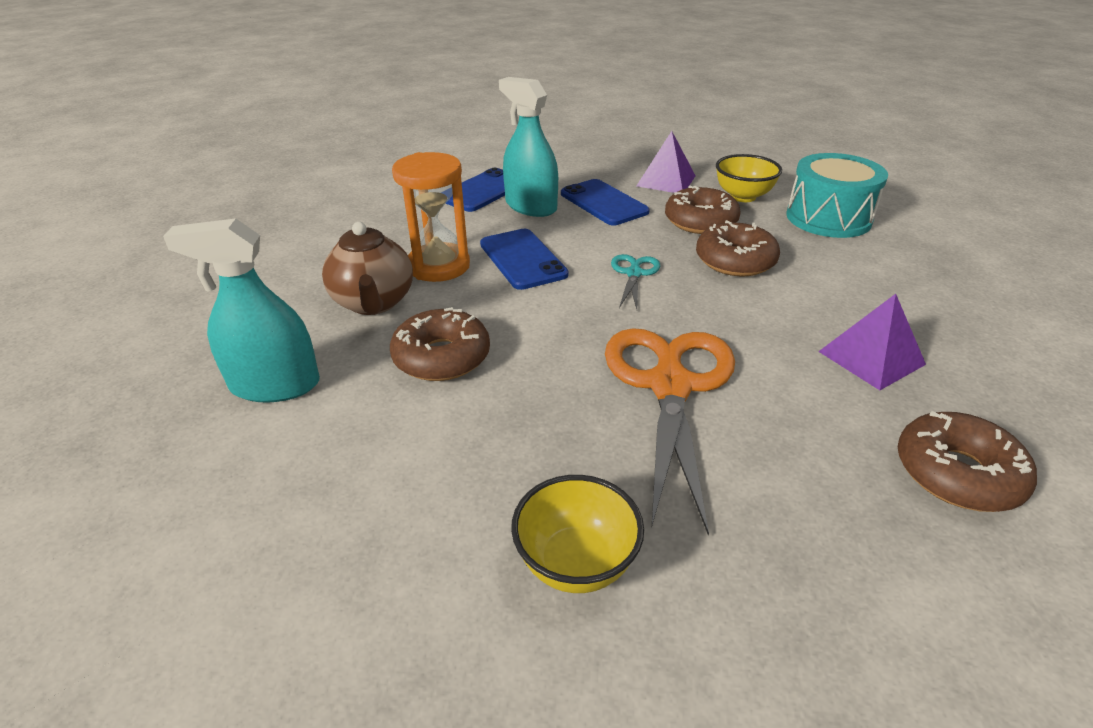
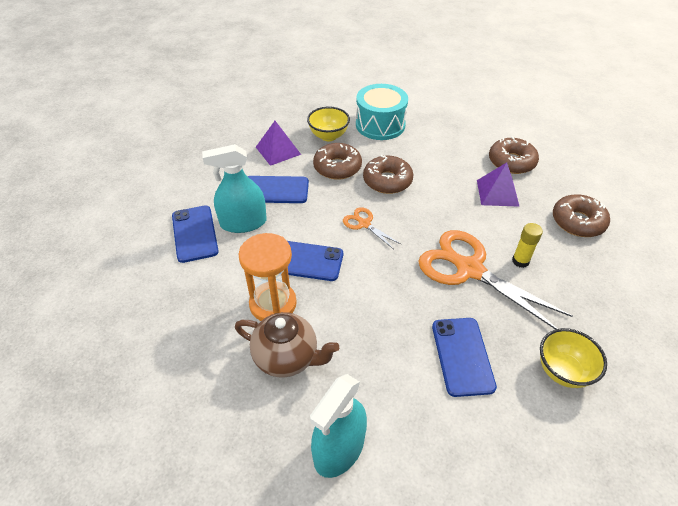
camera: 55 degrees left, 10 degrees up
brown donut [390,307,490,381] -> brown donut moved to [489,136,539,174]
turquoise scissors [611,254,660,309] -> orange scissors [343,207,401,249]
none -> blue phone [432,318,497,397]
none -> yellow glue stick [512,223,543,268]

